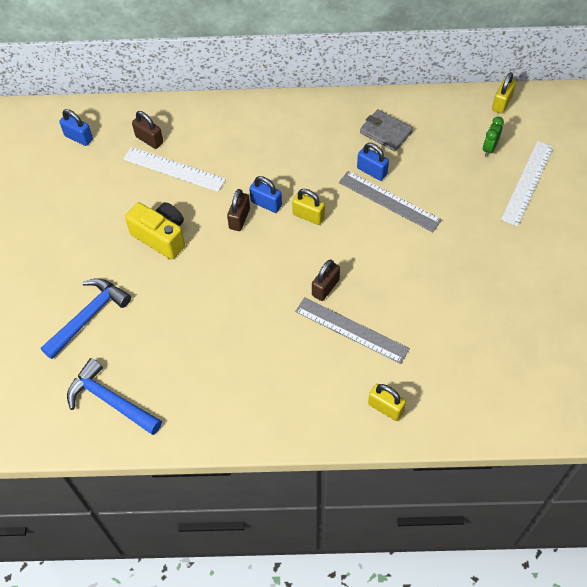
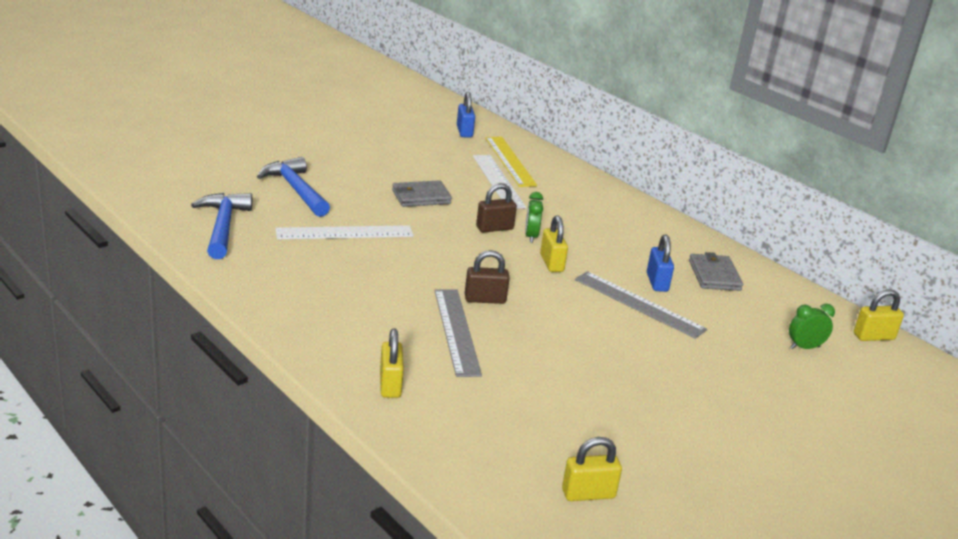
camera: 45 degrees right, 30 degrees down
blue hammer [41,278,131,359] -> blue hammer turned 120 degrees counterclockwise [257,157,330,217]
yellow camera [125,202,185,260] -> grey wallet [392,180,452,207]
brown padlock [132,111,163,149] -> yellow ruler [485,137,537,187]
blue padlock [249,176,282,213] -> green clock [525,192,543,243]
grey ruler [339,171,442,233] -> grey ruler turned 45 degrees counterclockwise [575,271,707,339]
white ruler [501,141,553,226] -> white ruler moved to [275,225,414,239]
none -> yellow padlock [562,437,622,501]

